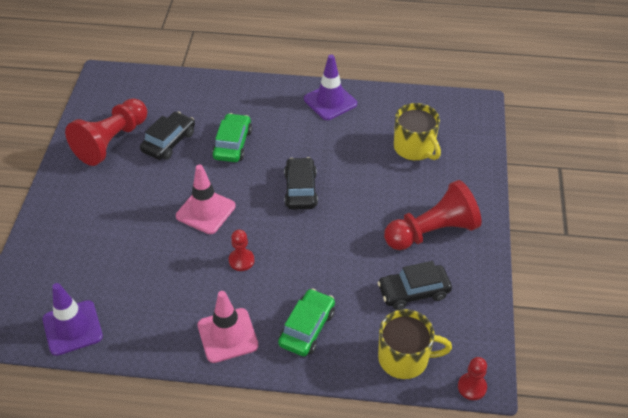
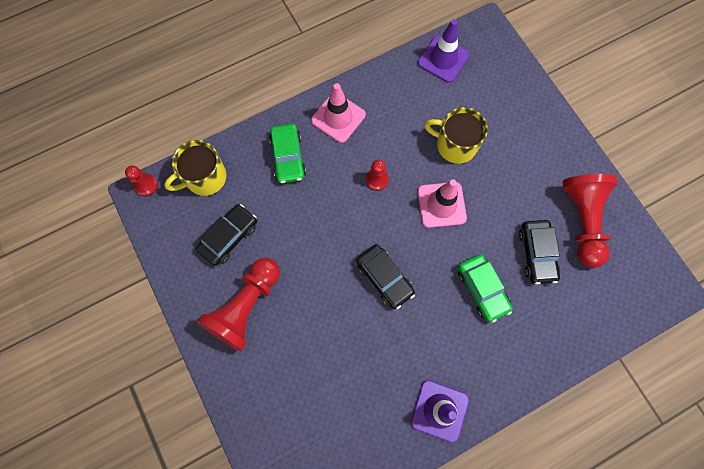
camera: 145 degrees right, 25 degrees up
yellow mug [394,103,441,161] -> yellow mug moved to [424,107,488,164]

